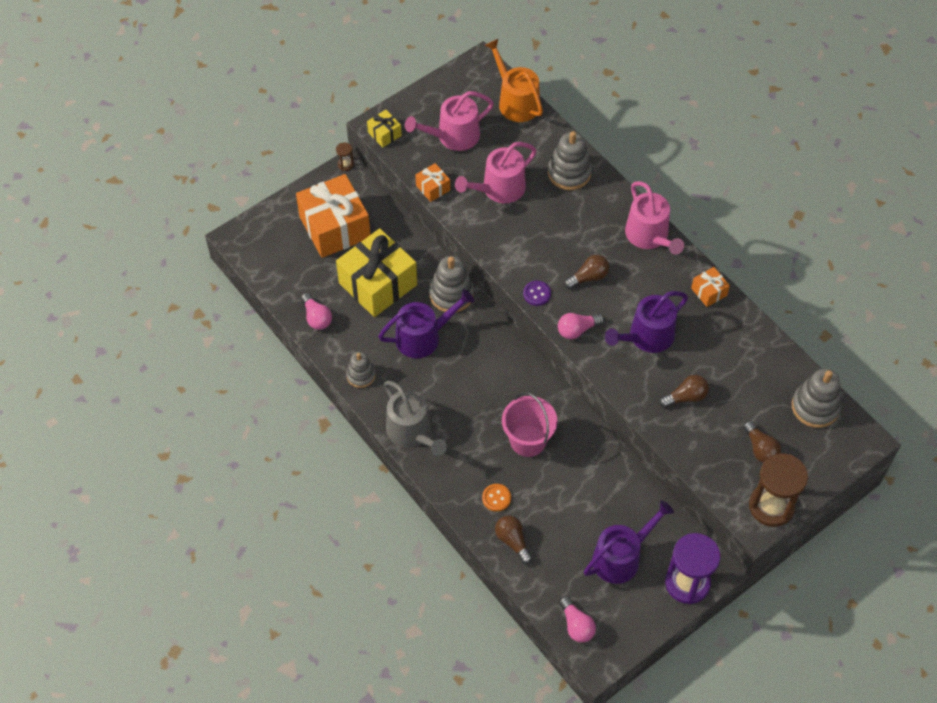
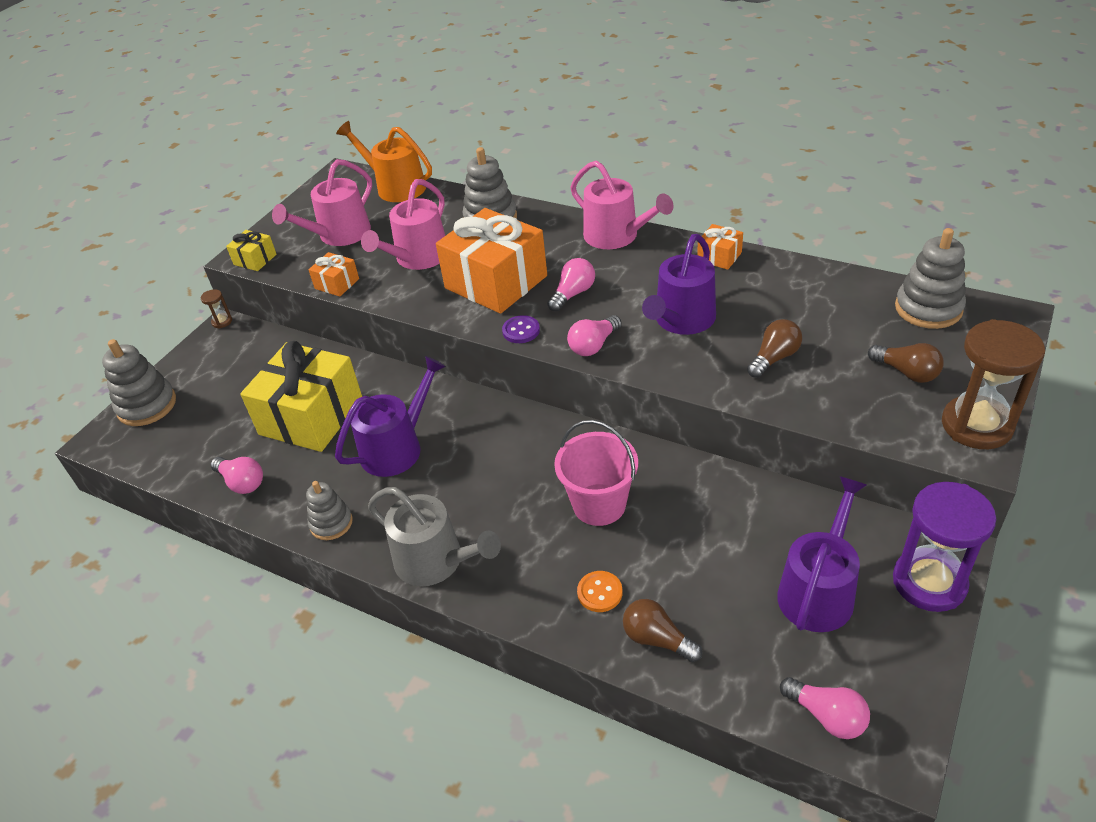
camera: 20 degrees left, 15 degrees down
orange gift [296,174,371,258] -> orange gift moved to [436,208,547,314]
grey stacking toy [429,256,474,313] -> grey stacking toy moved to [102,339,176,426]
brown light bulb [564,255,610,289] -> pink light bulb [547,258,595,312]

